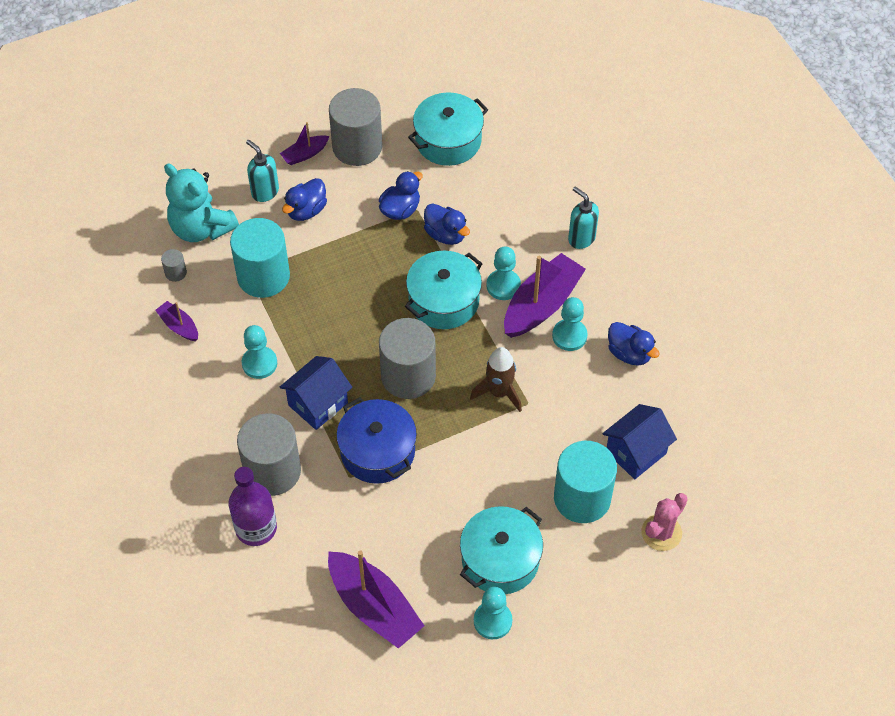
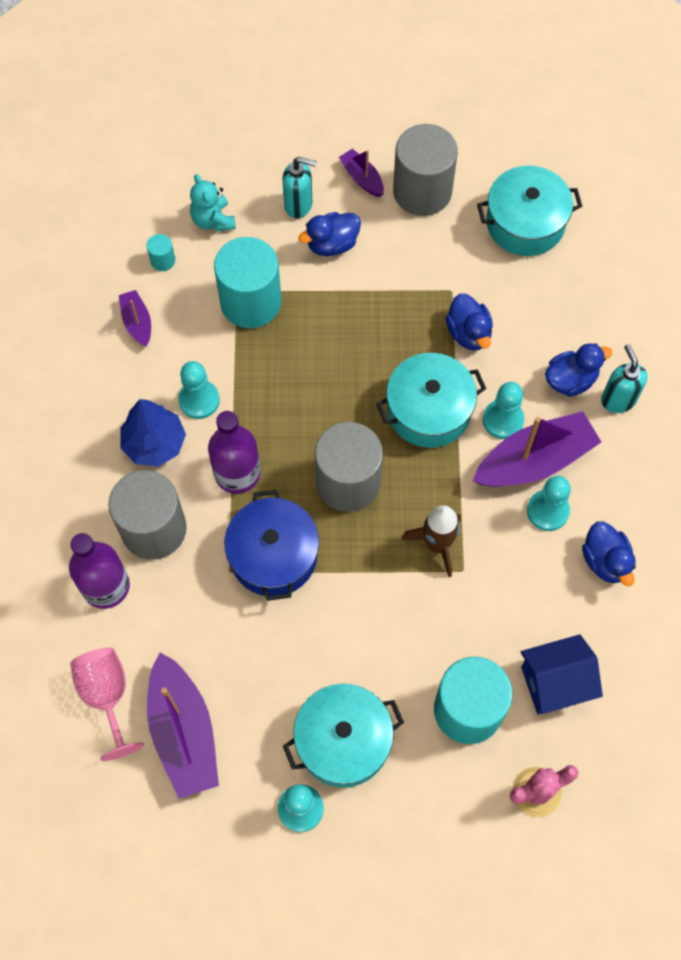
camera: 25 degrees right, 10 degrees up
grey cylinder [161,249,187,282] -> turquoise cylinder [147,234,175,271]
turquoise teddy bear [164,163,239,242] -> turquoise teddy bear [190,174,236,231], size x0.59
turquoise soap dispenser [246,140,279,202] -> turquoise soap dispenser turned 120 degrees clockwise [282,157,317,219]
purple boat [280,122,330,165] -> purple boat turned 60 degrees clockwise [339,149,384,197]
blue house [280,356,352,430] -> purple bottle [208,411,261,494]
blue duck [379,171,423,220] -> blue duck moved to [545,343,612,397]
none -> pink goblet [70,647,144,761]
none -> blue tree [120,399,186,467]

